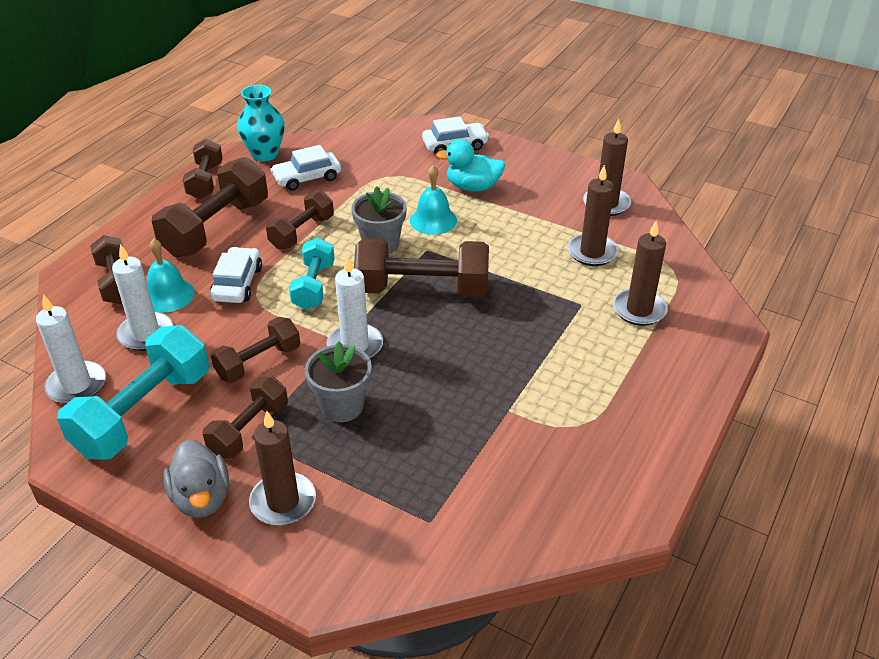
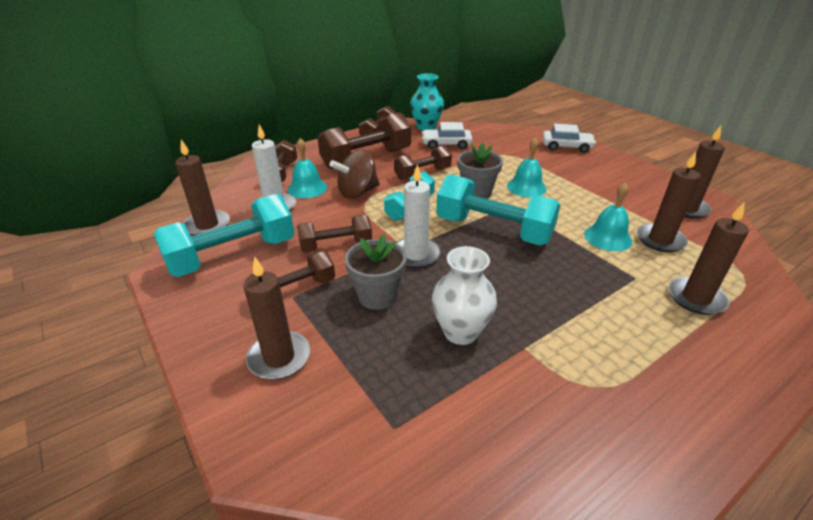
camera: 25 degrees right, 5 degrees down
white candle [36,294,106,404] -> brown candle [175,140,230,236]
grey duck [163,439,229,518] -> none
white car [210,247,262,303] -> brown spinning top [330,149,380,199]
brown dumbbell [354,238,489,297] -> turquoise dumbbell [436,174,561,245]
turquoise duck [436,139,505,192] -> none
none -> white vase [432,246,497,345]
none -> turquoise bell [584,182,632,251]

